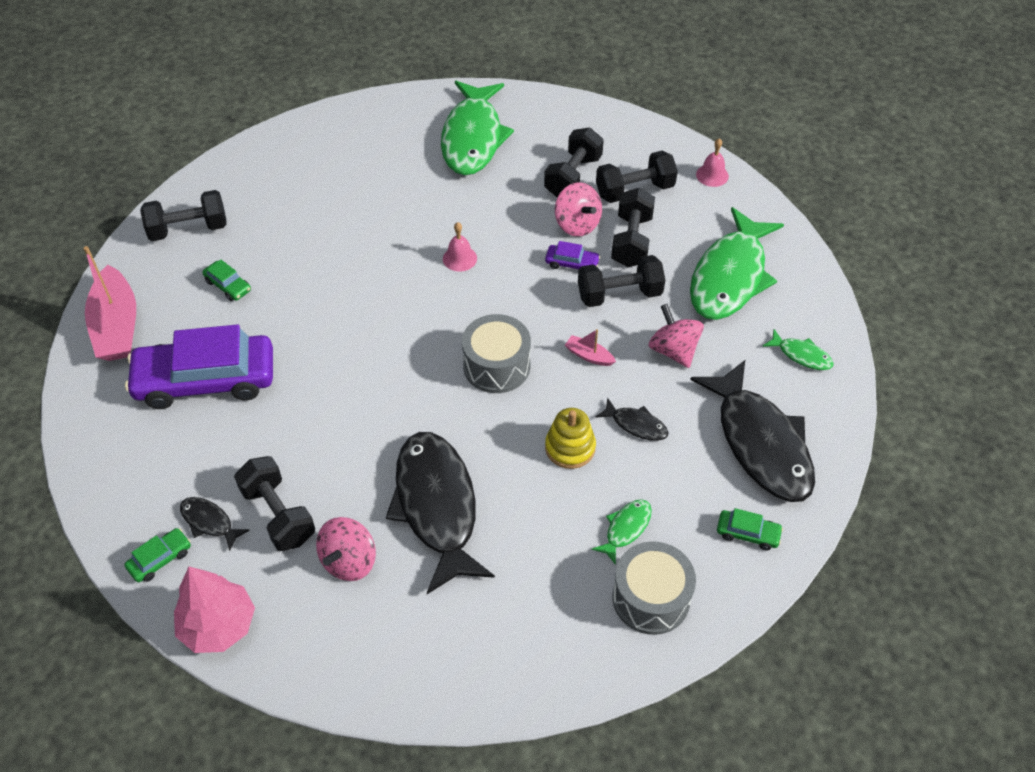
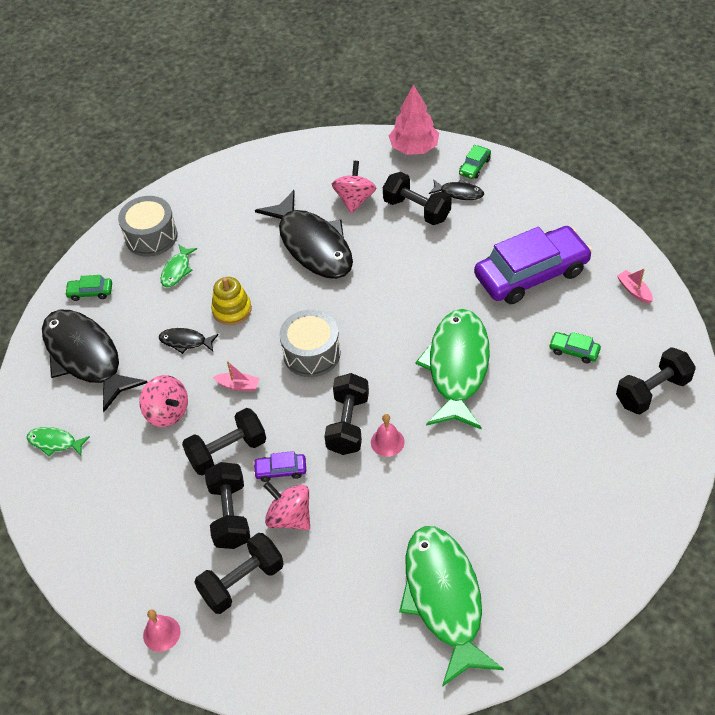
camera: 165 degrees right, 0 degrees up
pink boat [84,246,136,361] -> pink boat [617,268,653,303], size x0.44
black dumbbell [544,127,604,197] -> black dumbbell moved to [324,373,369,455]
green fish [690,207,784,320] -> green fish moved to [415,309,490,430]

